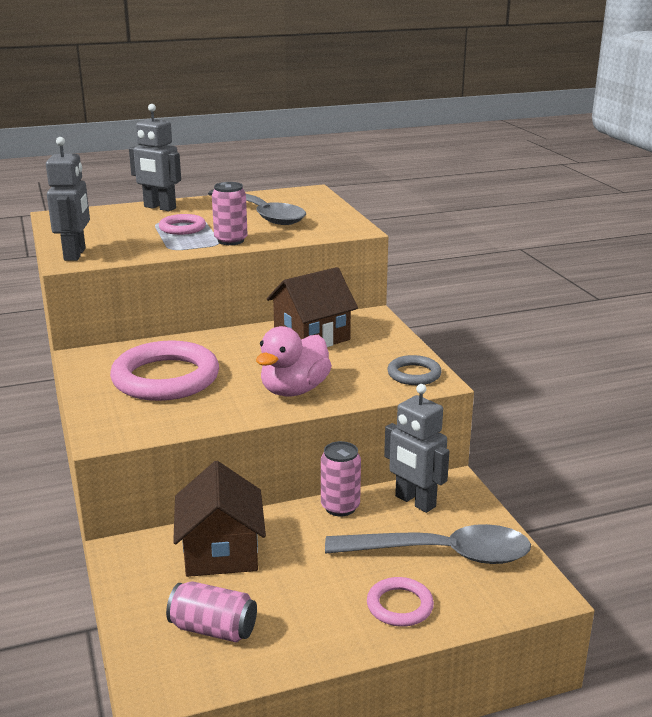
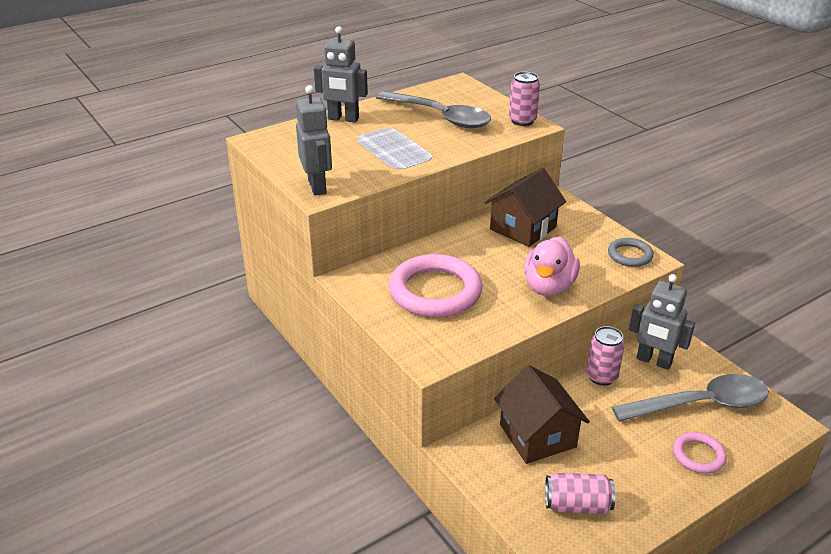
camera: 15 degrees left, 10 degrees up
pink ring [159,214,206,235] -> none
pink can [212,182,248,245] -> pink can moved to [509,72,540,126]

